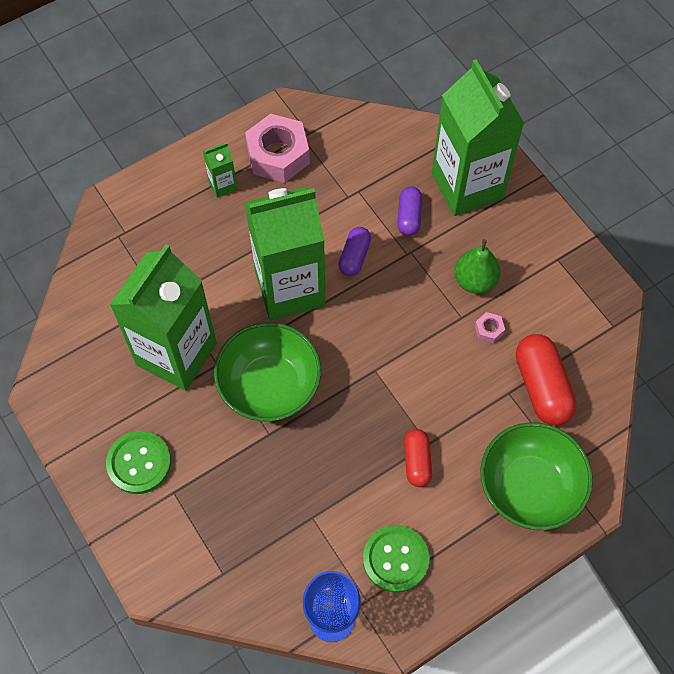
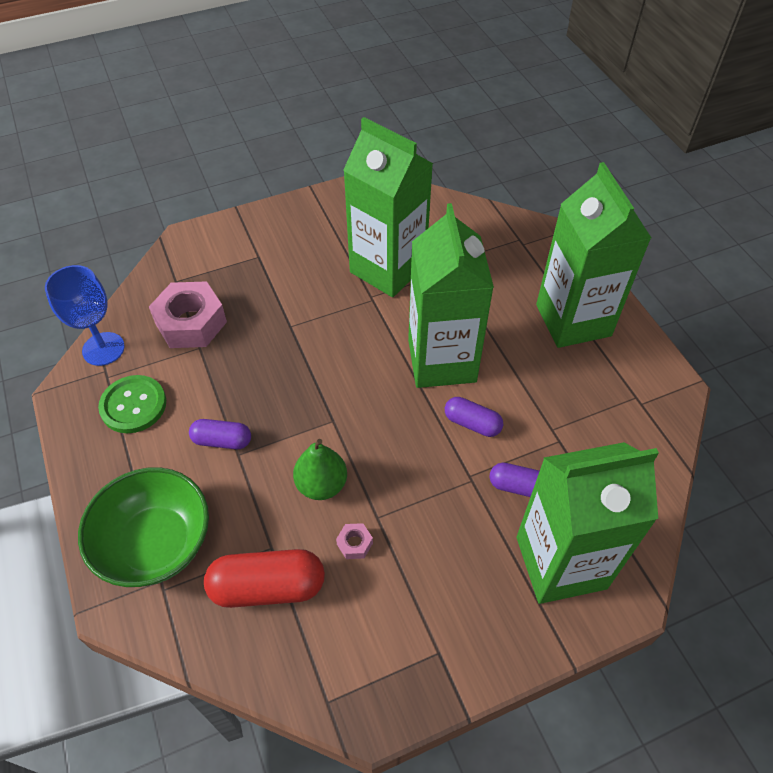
camera: 100 degrees right, 10 degrees down
green button [106,431,171,494] -> none
green carton [203,143,237,197] -> green carton [536,162,651,348], size x2.47
green bowl [214,322,321,422] -> none
pink nut [245,114,310,183] -> pink nut moved to [149,281,227,348]
red capsule [404,429,432,487] -> purple capsule [189,419,251,449]
green pear [454,239,500,294] -> green pear moved to [293,439,347,500]

